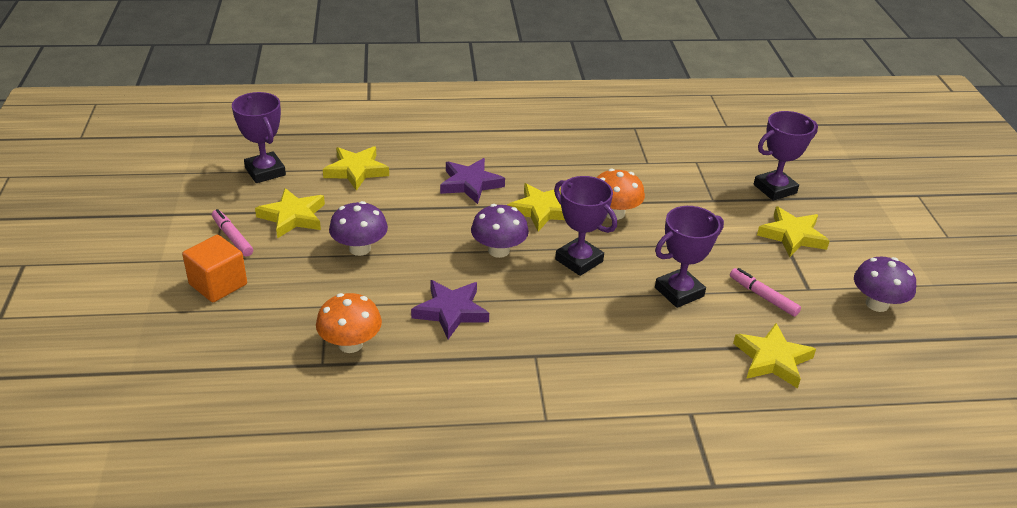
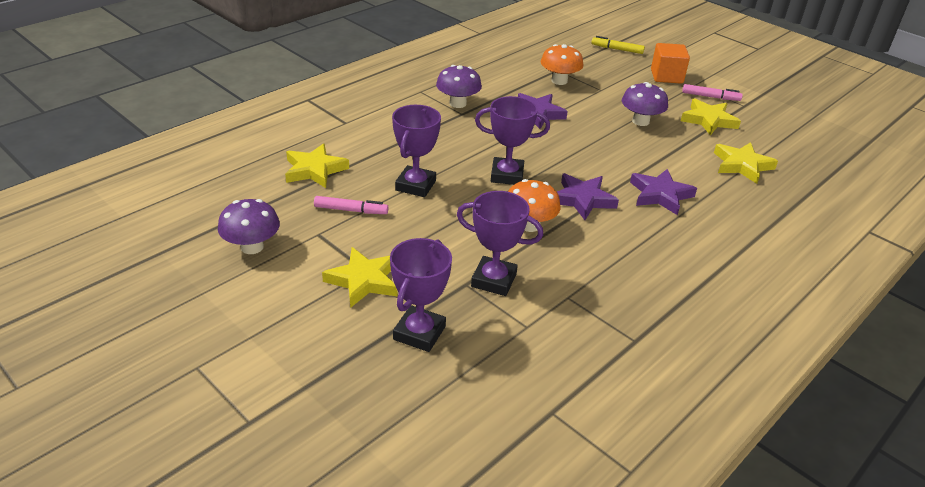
camera: 140 degrees right, 0 degrees up
purple trophy [232,92,286,183] -> purple trophy moved to [457,191,543,296]
purple mushroom [471,204,529,258] -> purple mushroom moved to [436,65,482,108]
yellow star [507,183,565,231] -> purple star [557,173,619,220]
none -> yellow marker [591,36,645,54]

